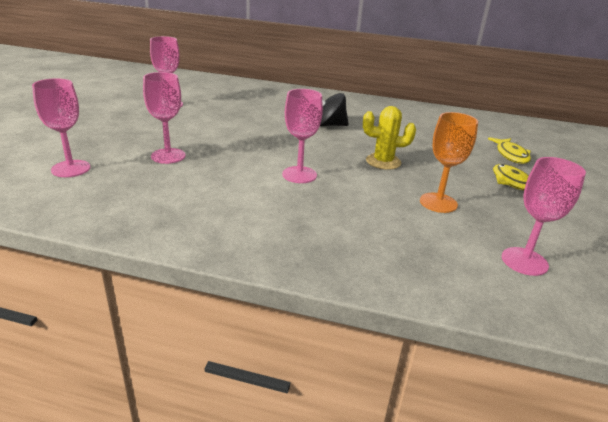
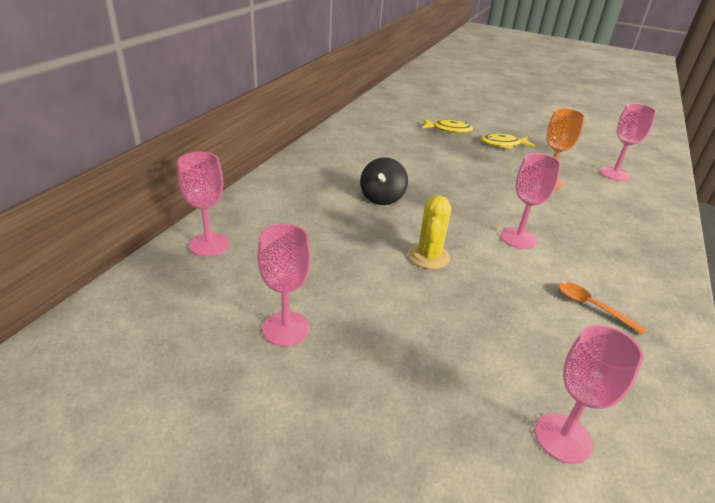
camera: 80 degrees left, 5 degrees up
pink goblet [143,72,186,164] -> pink goblet moved to [177,152,230,257]
yellow cactus [363,106,416,170] -> yellow cactus moved to [408,196,451,269]
none -> orange spoon [559,282,646,335]

